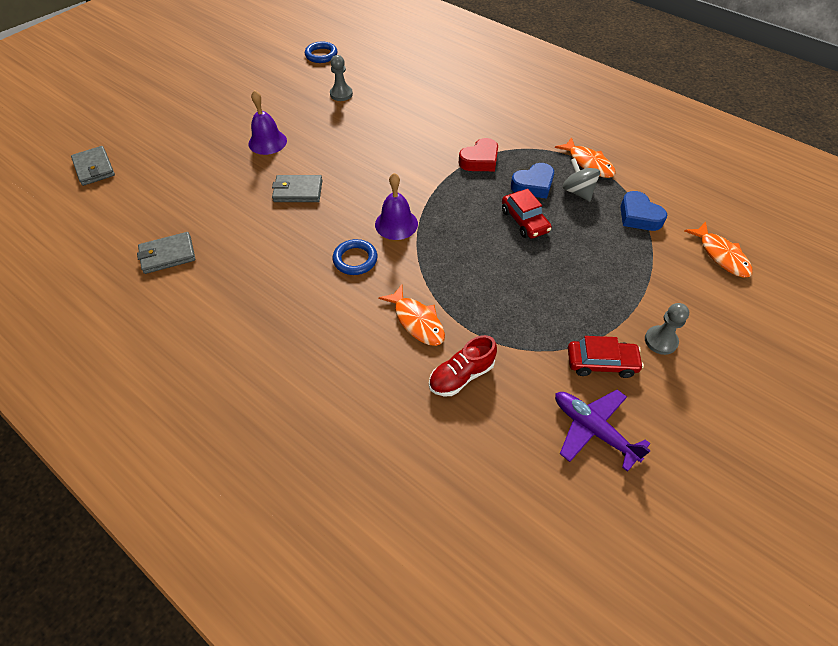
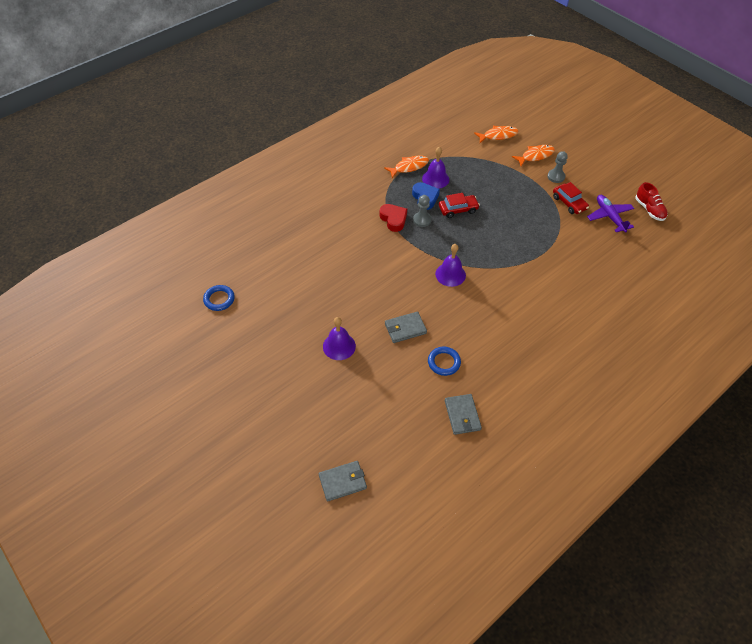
camera: 80 degrees left, 0 degrees up
grey wallet [272,175,323,202] -> grey wallet turned 60 degrees clockwise [385,312,427,343]
grey pawn [330,55,353,101] -> grey pawn moved to [413,195,432,227]
blue ring [332,239,377,275] -> blue ring moved to [428,347,461,376]
orange fish [379,285,445,346] -> orange fish moved to [512,145,555,166]
red shoe [429,335,497,396] -> red shoe moved to [636,182,668,221]
purple plane [555,390,651,472] -> purple plane turned 105 degrees clockwise [587,195,634,232]
grey spinning top [563,158,600,201] -> purple bell [422,147,449,189]
red car [568,336,644,378] -> red car turned 135 degrees clockwise [553,182,589,214]
blue heart [620,191,667,231] -> none

